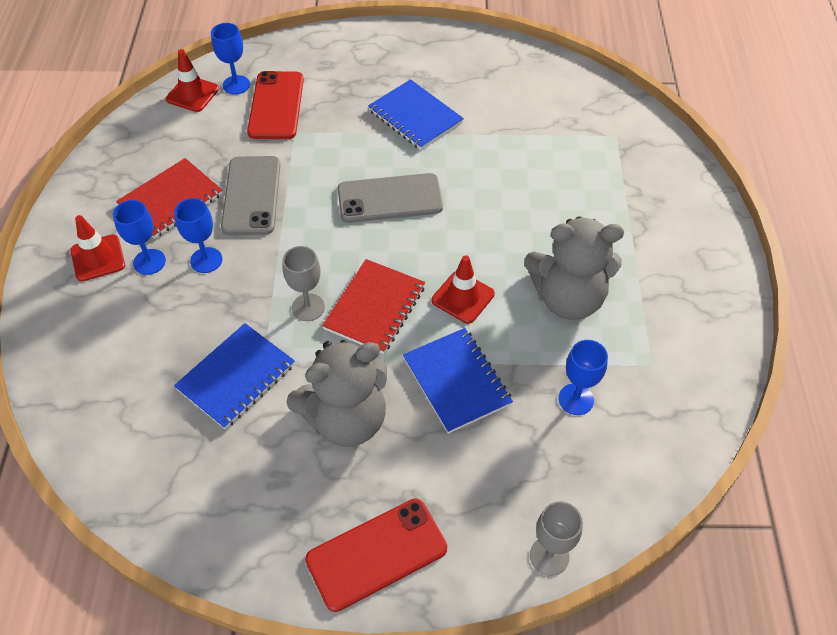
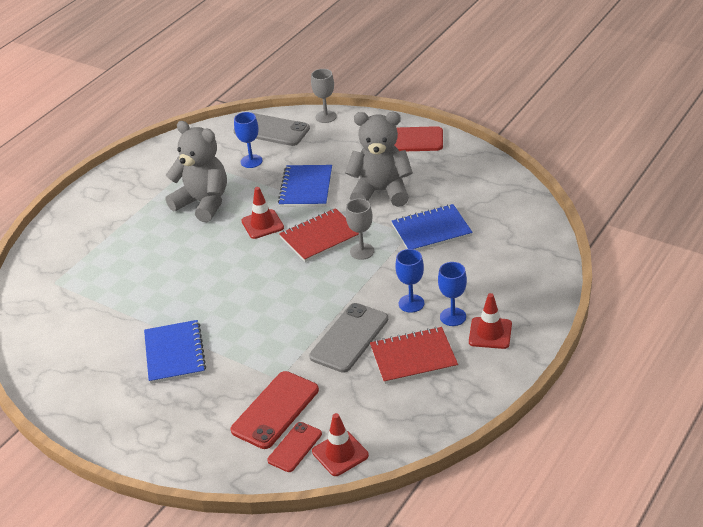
camera: 145 degrees left, 15 degrees down
blue goblet [211,23,250,94] -> red phone [267,422,322,472]
grey phone [338,173,443,223] -> grey phone moved to [233,113,310,146]

